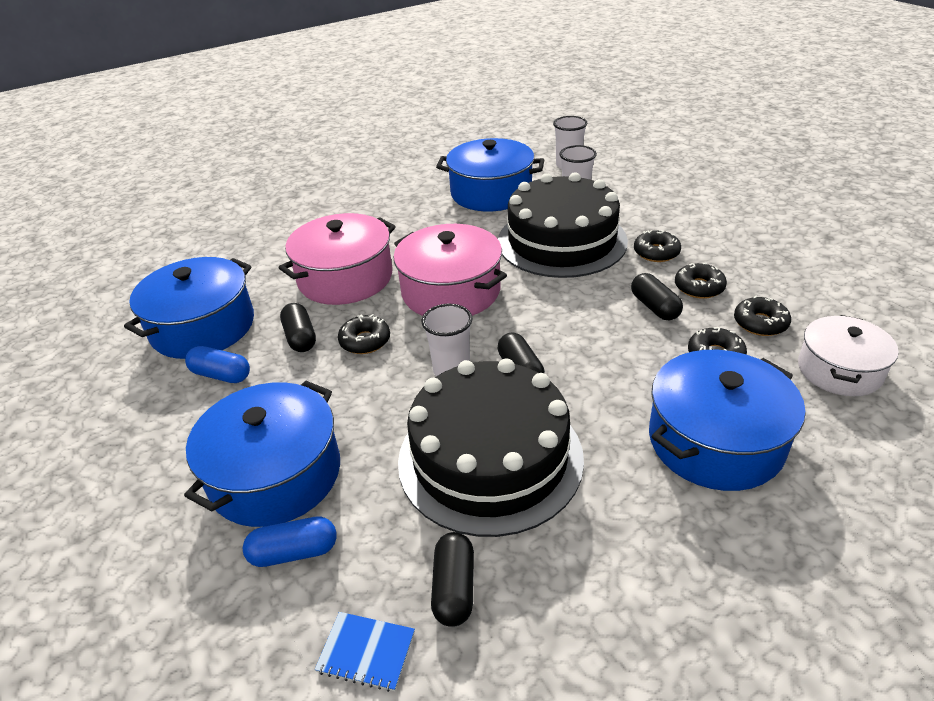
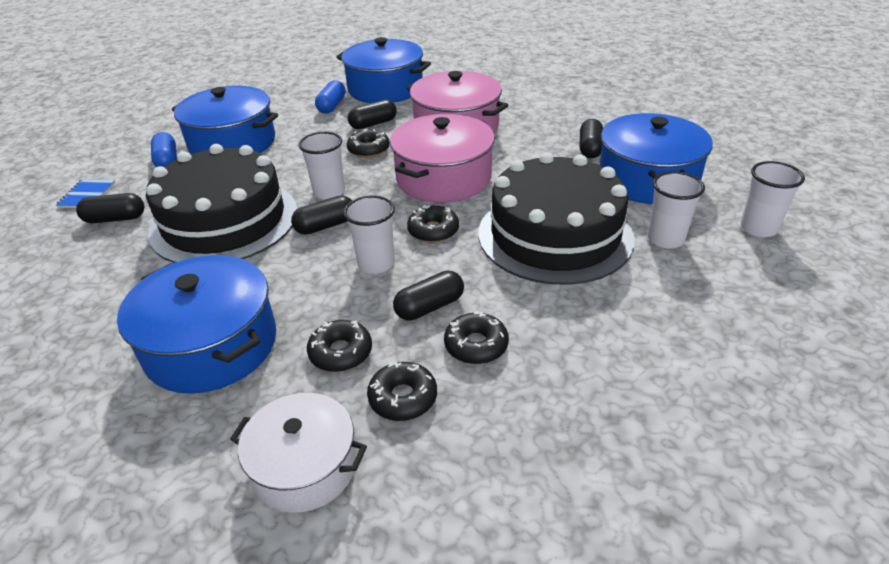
camera: 80 degrees right, 0 degrees up
black donut [634,230,681,262] -> black donut moved to [407,205,459,243]
none -> white cup [343,195,395,274]
none -> black capsule [580,119,603,158]

